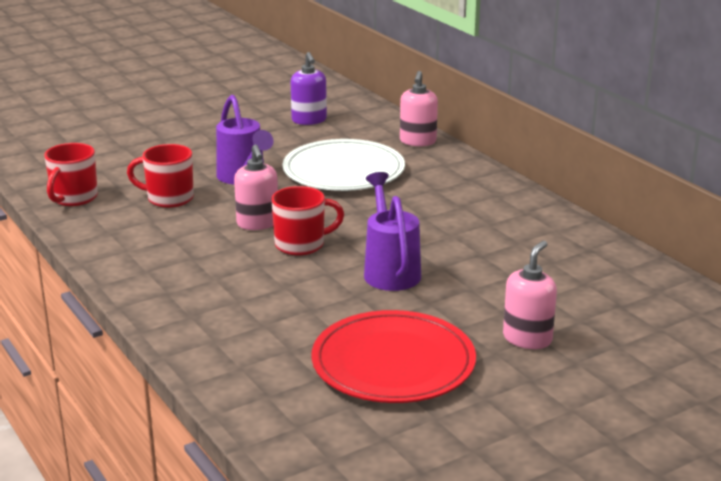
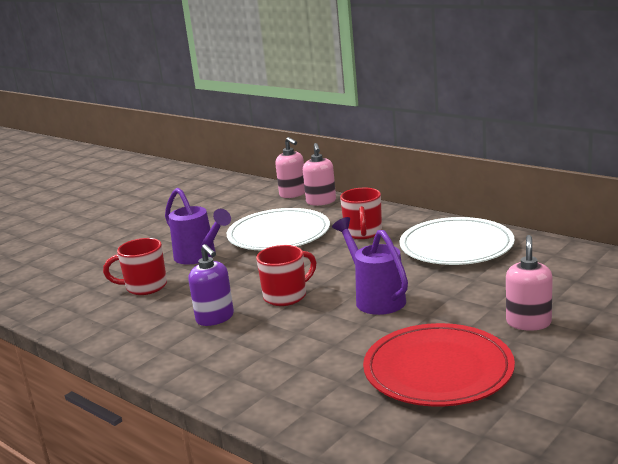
camera: 15 degrees left, 5 degrees down
red mug [44,143,98,206] -> red mug moved to [340,188,382,239]
pink soap dispenser [234,145,278,230] -> pink soap dispenser moved to [275,137,305,198]
purple soap dispenser [291,52,327,125] -> purple soap dispenser moved to [188,244,234,326]
none -> white plate [399,217,514,265]

